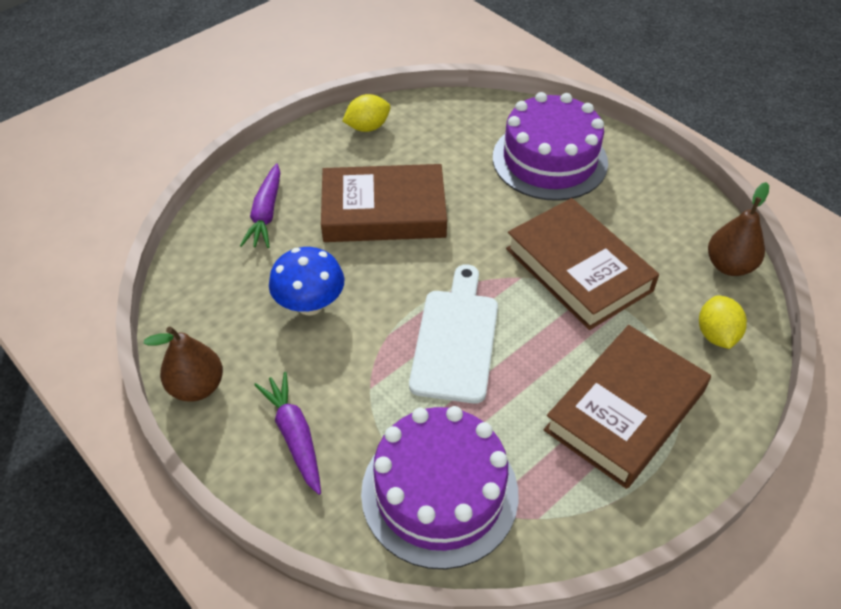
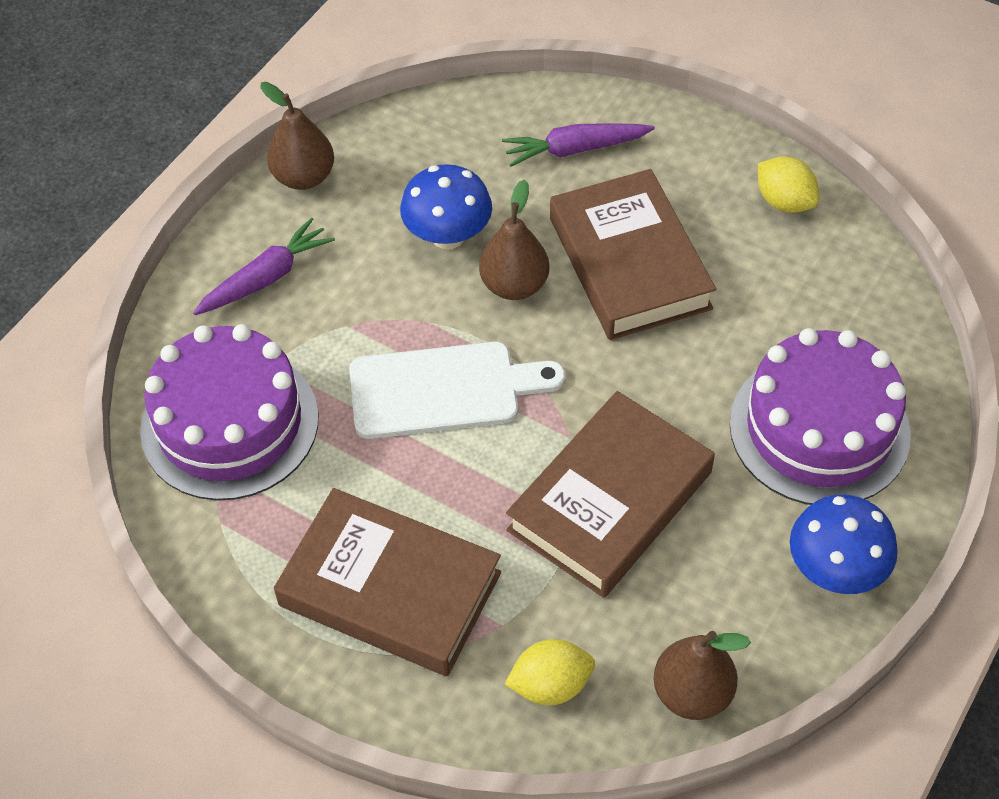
camera: 75 degrees right, 5 degrees up
none -> brown pear [479,179,550,300]
none -> blue mushroom [790,495,898,594]

